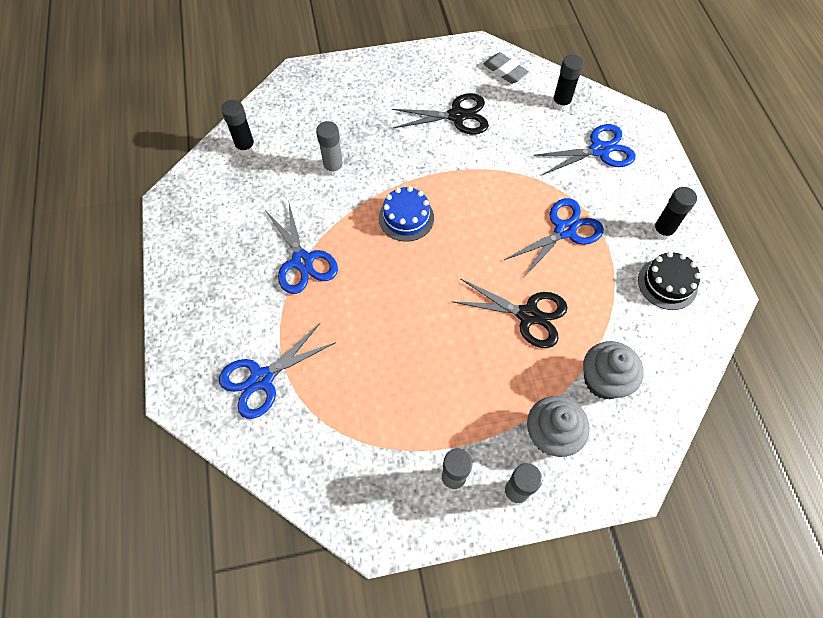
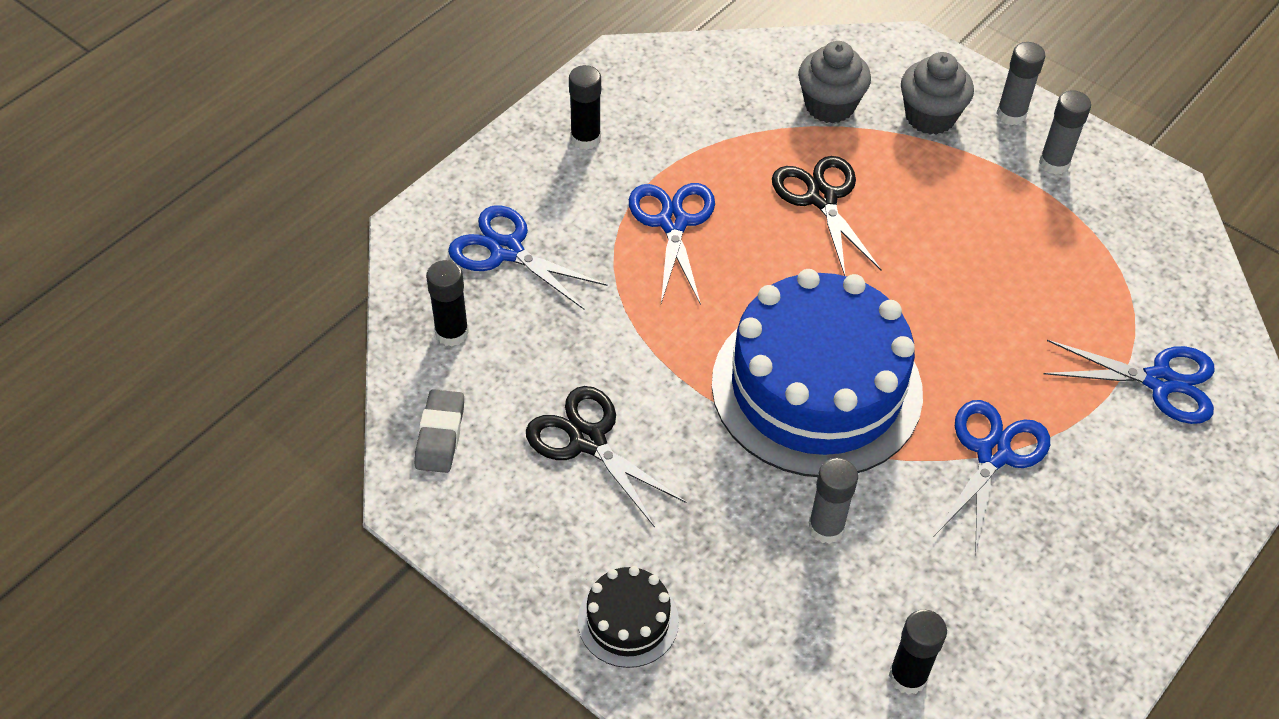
camera: 130 degrees left, 10 degrees down
blue cake [379,186,434,242] -> blue cake [712,269,923,477], size x2.32
blue scissors [505,198,604,278] -> blue scissors turned 75 degrees clockwise [629,183,715,305]
black cake [638,252,701,310] -> black cake moved to [578,566,679,668]

